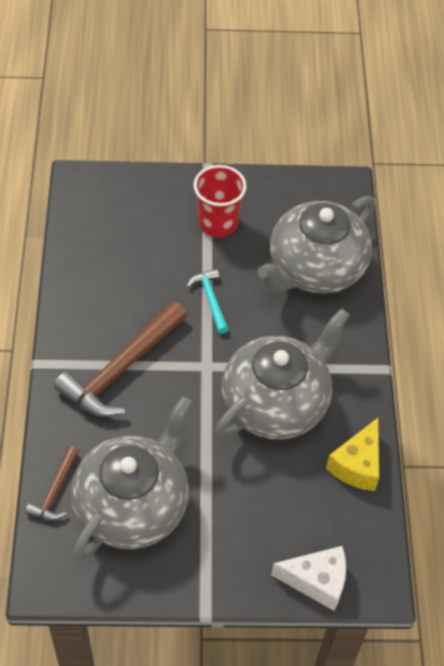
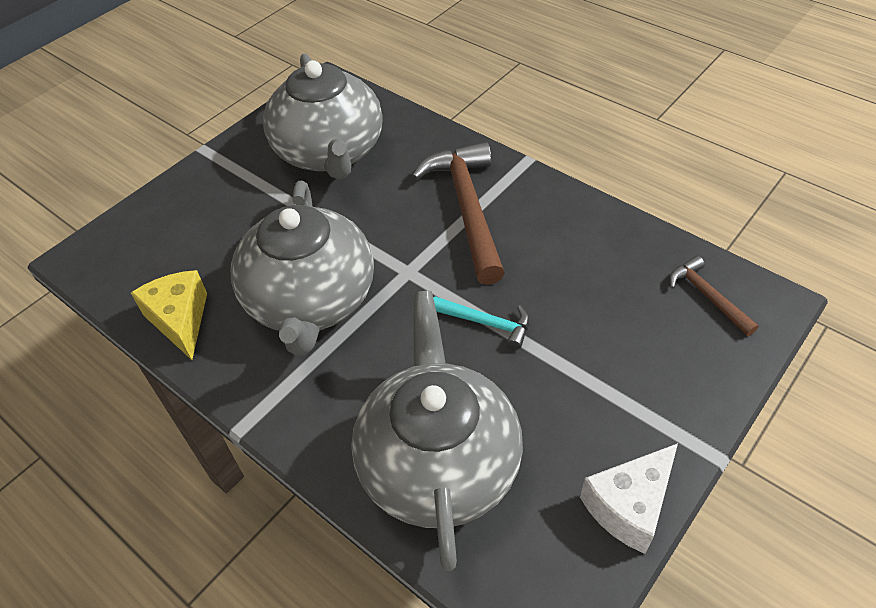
camera: 135 degrees right, 5 degrees down
brown hammer [25,446,79,520] -> brown hammer moved to [669,256,759,336]
red cup [194,165,247,237] -> none
white cheese [271,546,346,611] -> white cheese moved to [580,443,678,554]

